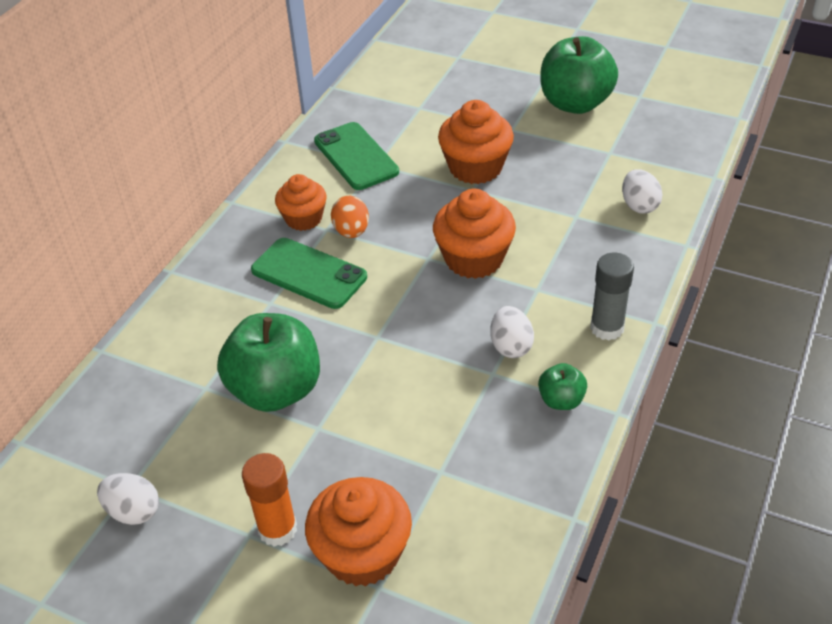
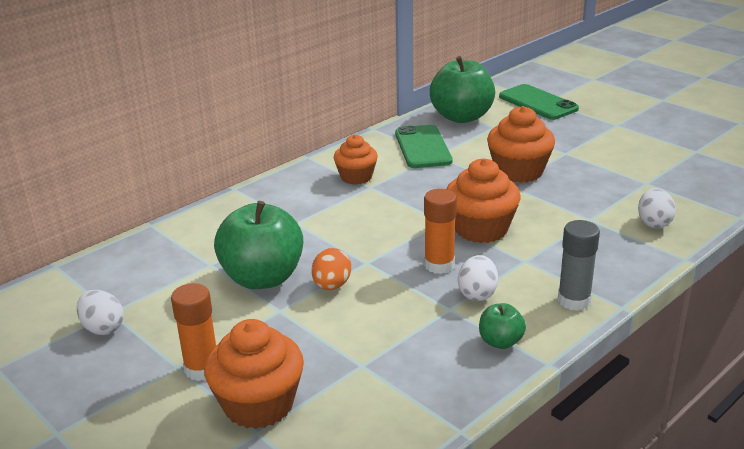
camera: 20 degrees right, 15 degrees down
green phone [251,238,367,309] -> green phone moved to [499,84,579,120]
orange egg [331,196,369,238] -> orange egg moved to [311,248,351,290]
green apple [540,36,618,114] -> green apple moved to [430,56,495,123]
none -> orange glue stick [424,189,457,274]

